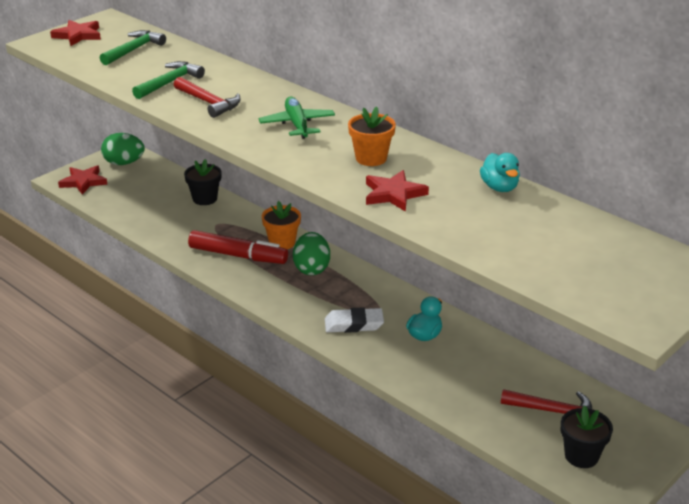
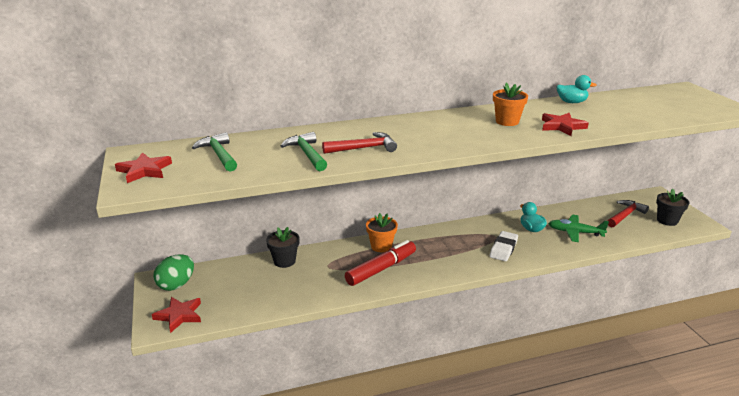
camera: 60 degrees left, 5 degrees down
green plane [259,97,335,139] -> green plane moved to [548,215,609,242]
green egg [293,232,330,275] -> none

